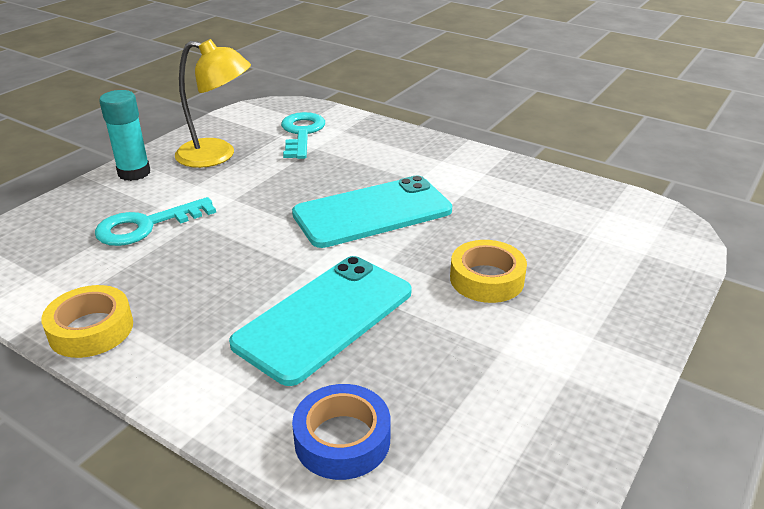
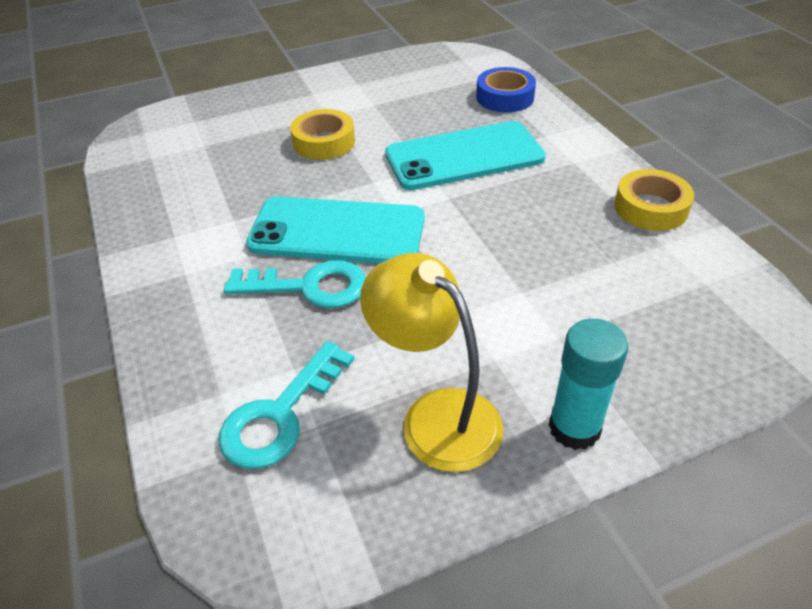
camera: 145 degrees left, 10 degrees up
turquoise key [95,197,216,246] -> turquoise key moved to [224,260,366,308]

